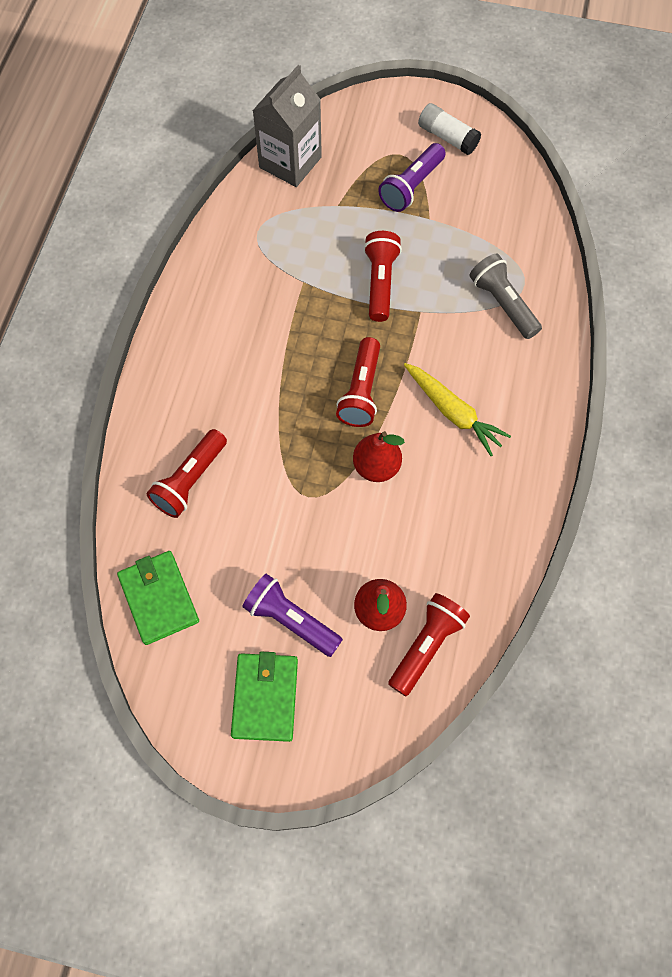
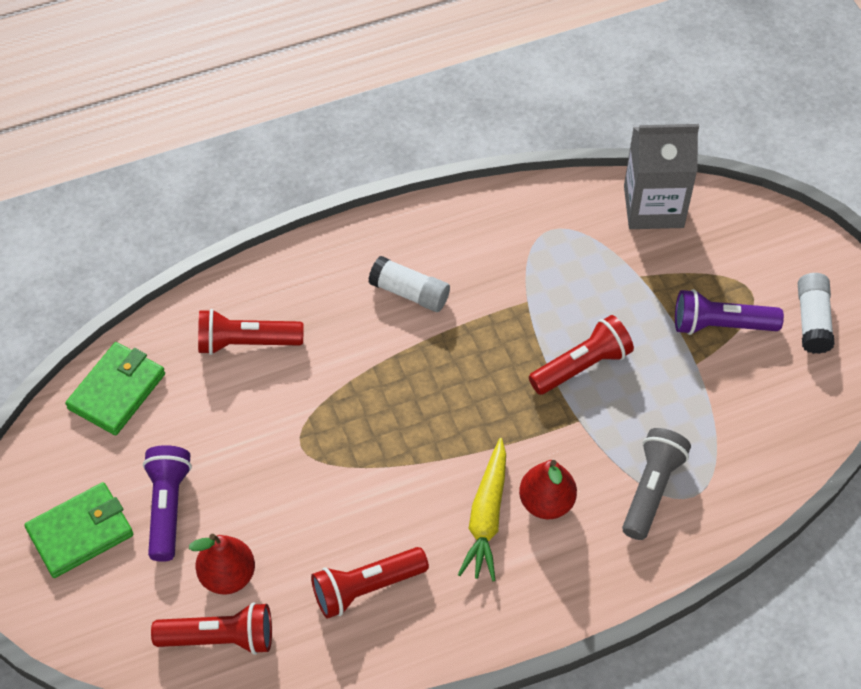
camera: 55 degrees right, 10 degrees down
red flashlight [336,337,380,427] -> red flashlight moved to [311,547,429,619]
red pear [353,431,405,482] -> red pear moved to [519,460,577,519]
none -> white glue stick [368,256,450,312]

